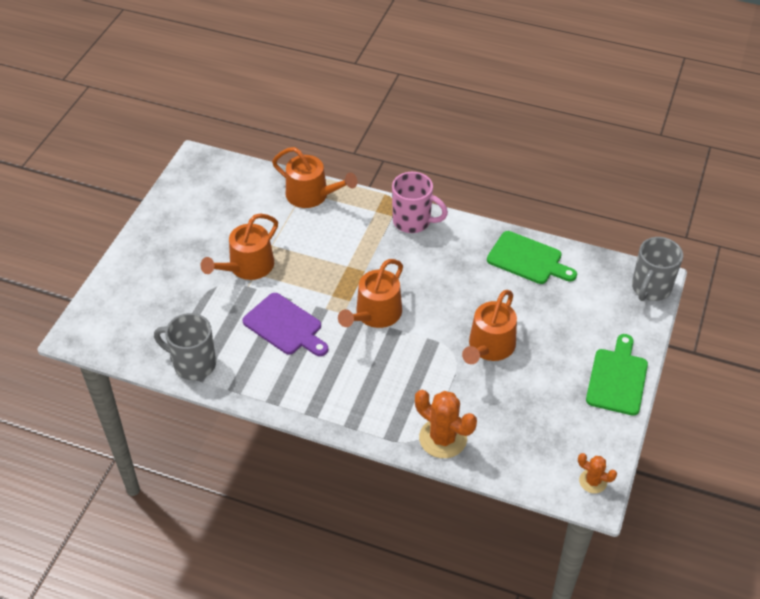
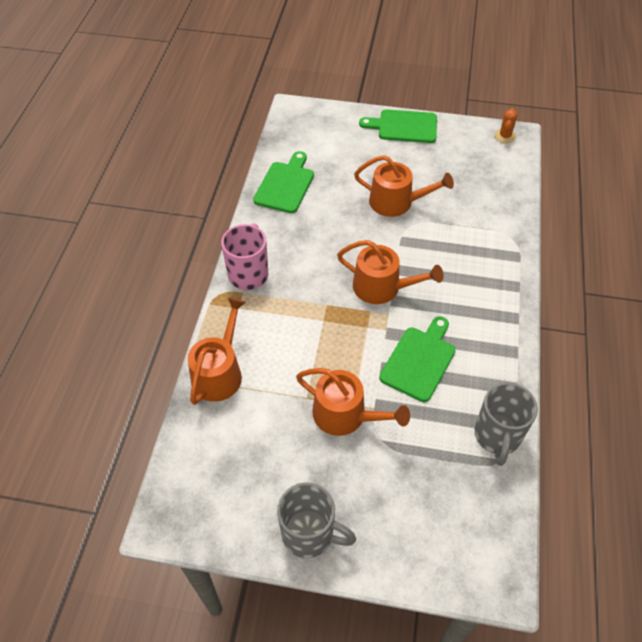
camera: 100 degrees left, 5 degrees up
purple cutting board [242,293,328,356] -> green cutting board [379,316,456,402]
orange cactus [415,390,477,458] -> none
grey mug [632,237,683,301] -> grey mug moved to [277,482,356,558]

